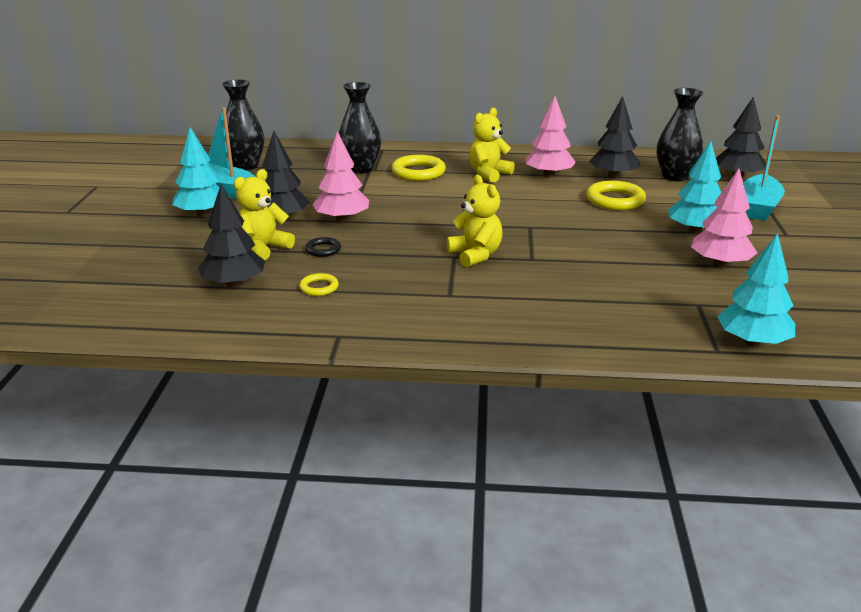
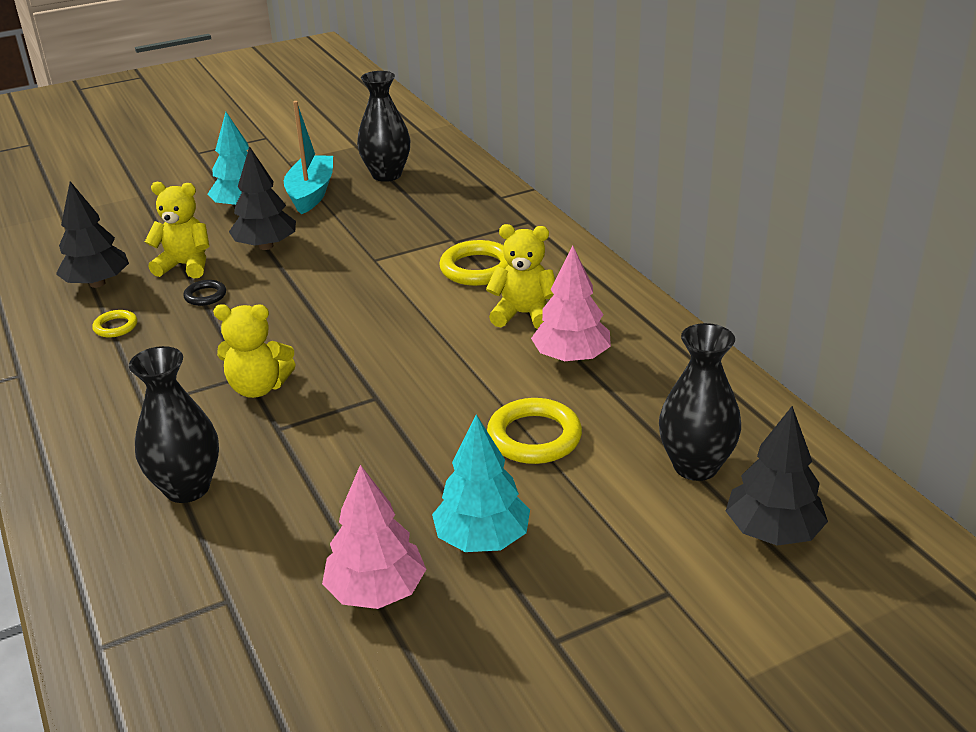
camera: 60 degrees right, 5 degrees up
pink tree [312,131,369,222] -> none
black vase [339,82,381,174] -> black vase moved to [129,346,219,503]
yellow teddy bear [447,175,503,267] -> yellow teddy bear turned 60 degrees clockwise [213,304,296,398]
black tree [589,96,641,179] -> none
turquoise tree [717,233,795,347] -> none
turquoise boat [743,115,785,221] -> none

